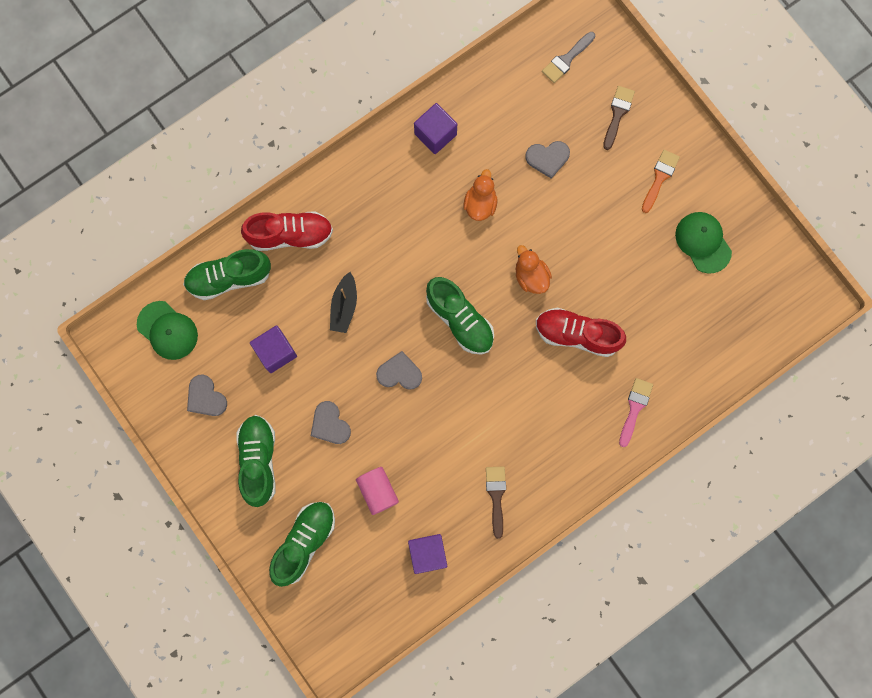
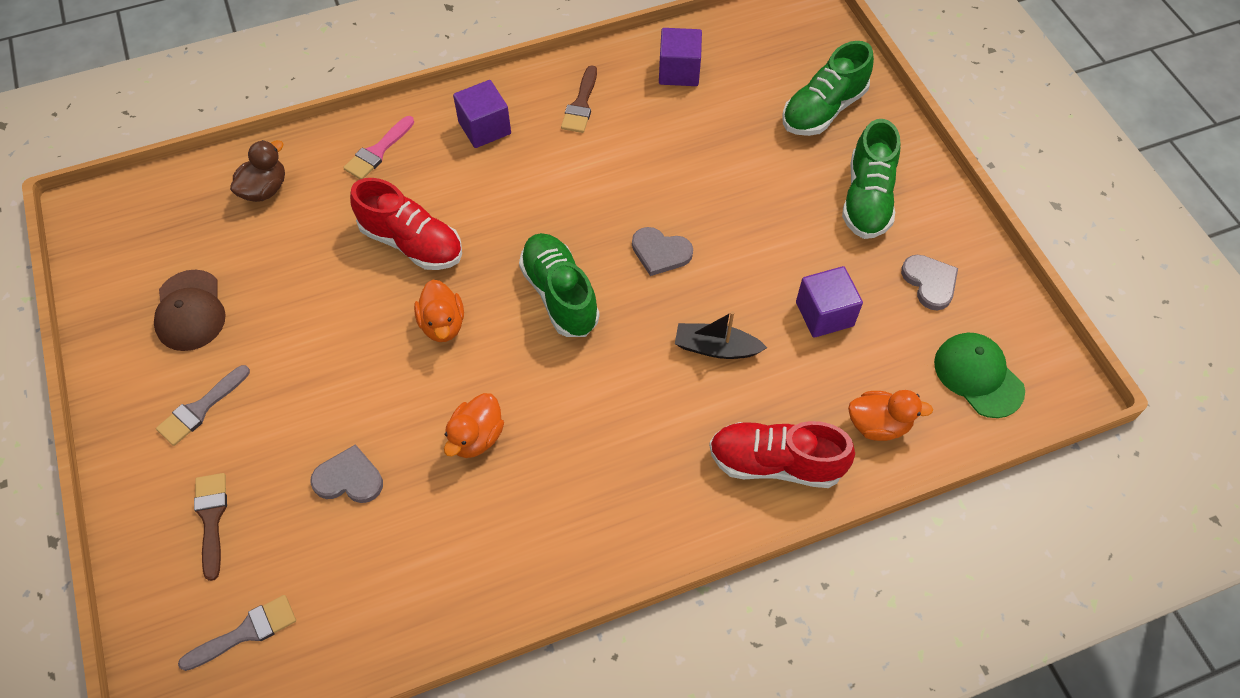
camera: 165 degrees left, 20 degrees down
green shoe [183,249,271,300] -> orange duck [848,390,933,441]
grey heart [311,401,351,444] -> none
black boat [330,272,357,333] -> black boat turned 105 degrees counterclockwise [675,311,767,359]
pink cylinder [356,467,399,515] -> none
purple cube [414,103,457,154] -> purple cube moved to [453,80,511,148]
brown brush [603,86,635,150] -> brown brush turned 135 degrees clockwise [194,473,227,581]
orange brush [642,150,680,213] -> grey brush [156,365,250,446]
green cap [675,212,732,274] -> brown cap [154,270,226,351]
none -> brown duck [230,140,285,202]

